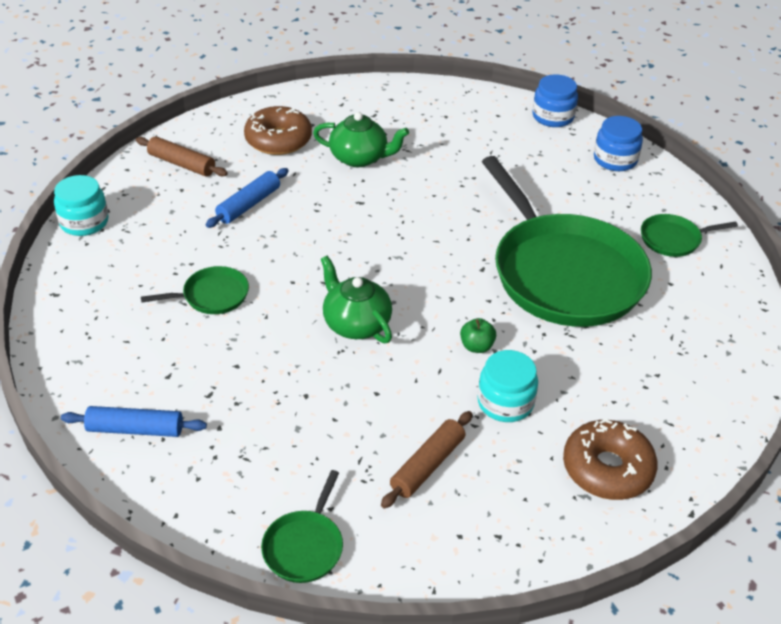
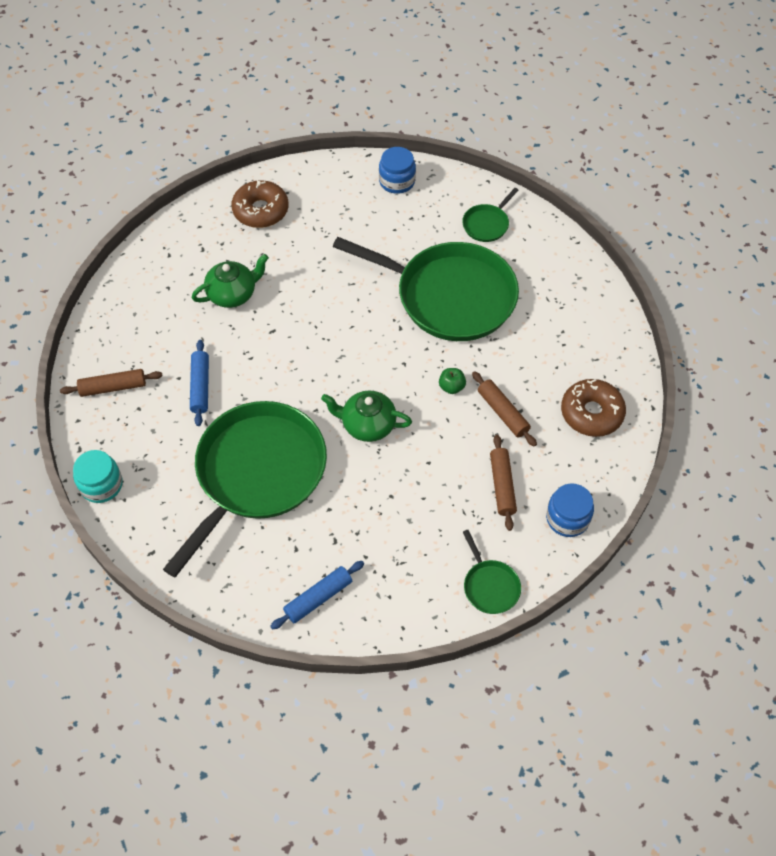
camera: 40 degrees left, 15 degrees up
green pan [141,266,249,314] -> green pan [163,401,327,577], size x2.43
brown donut [244,106,312,155] -> brown donut moved to [231,180,289,228]
turquoise jar [477,350,538,422] -> brown rolling pin [472,371,537,447]
blue jar [532,74,578,127] -> blue jar moved to [546,483,594,537]

